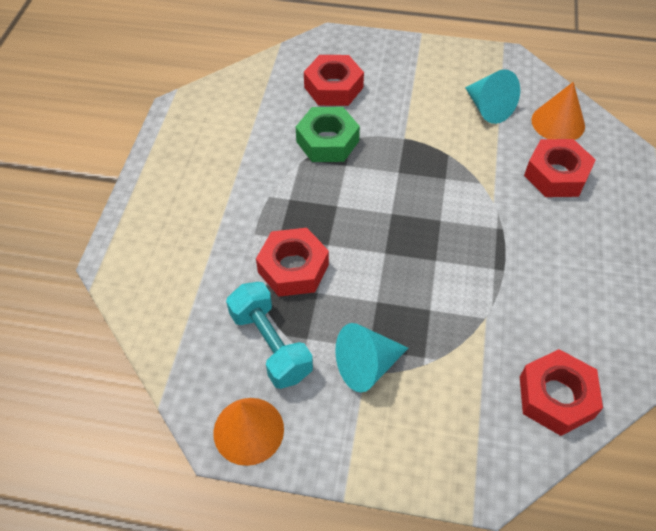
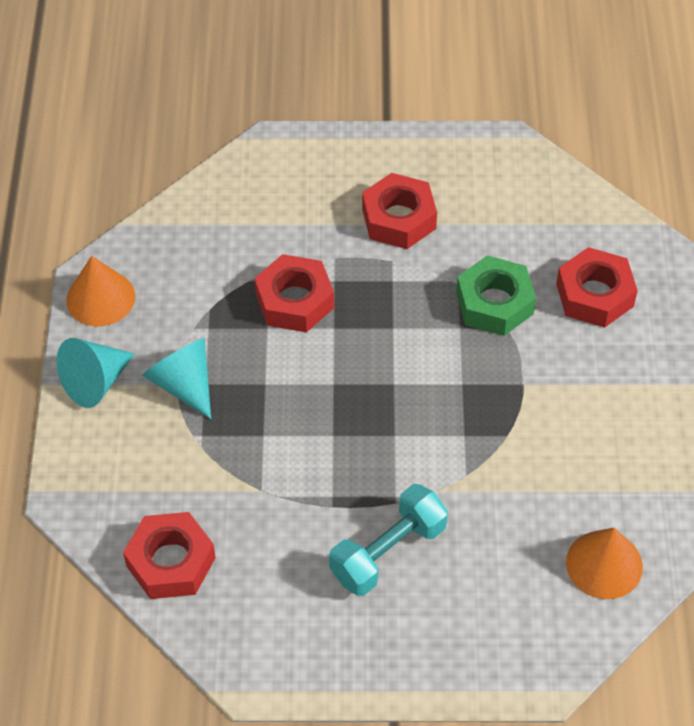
camera: 80 degrees right, 0 degrees up
turquoise dumbbell [226,282,313,389] -> turquoise dumbbell moved to [329,484,448,596]
turquoise cone [465,69,520,124] -> turquoise cone moved to [57,338,135,408]
red nut [524,139,596,197] -> red nut moved to [362,173,437,249]

